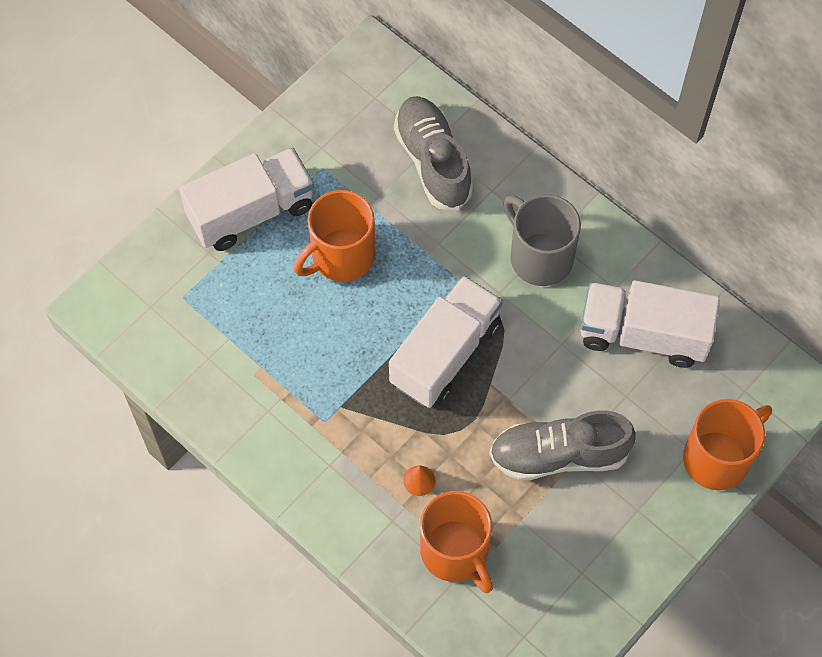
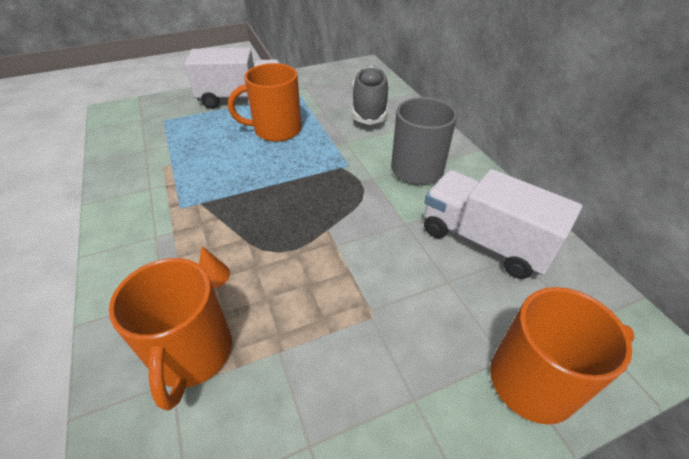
camera: 25 degrees right, 20 degrees down
white truck [389,276,503,408] -> none
grey shoe [489,410,636,480] -> none

